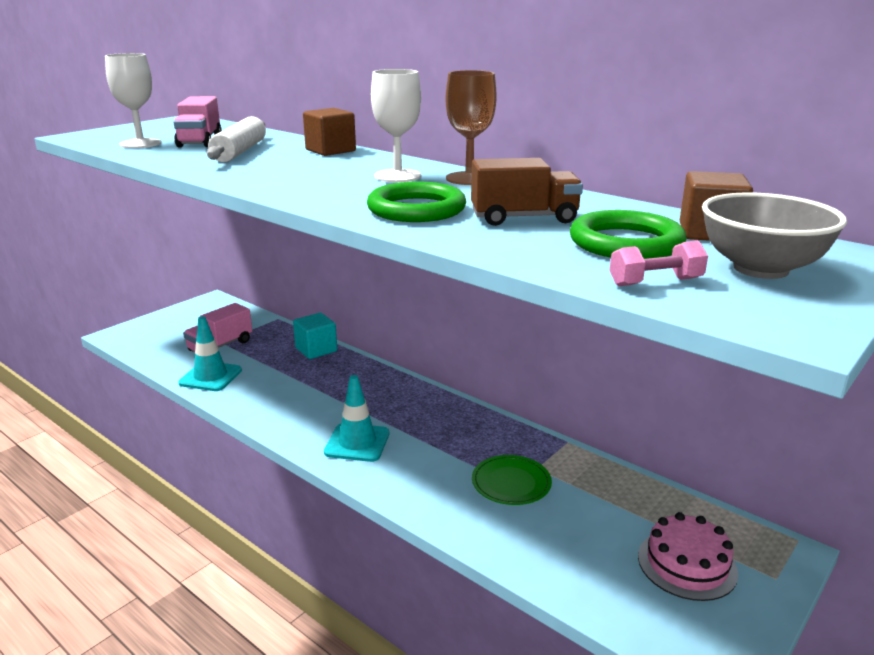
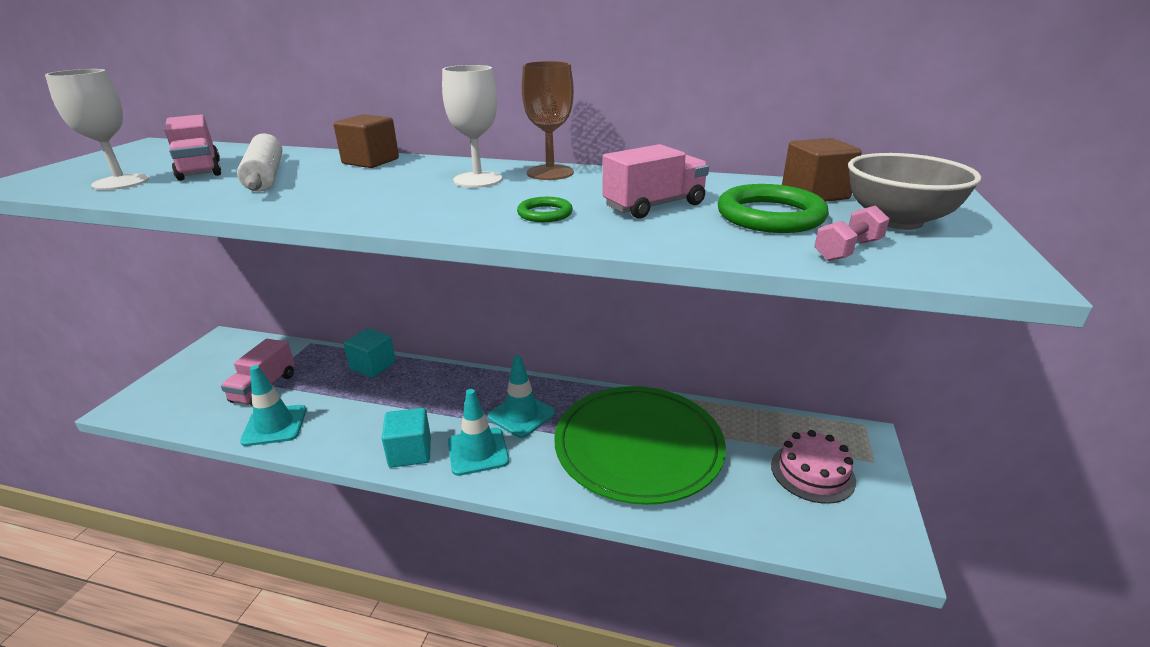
camera: 25 degrees left, 5 degrees up
green ring [367,182,466,222] -> green ring [517,197,573,222], size x0.54
brown truck [471,158,583,226] -> pink truck [602,144,709,218]
green plate [472,455,552,505] -> green plate [554,386,726,505], size x2.31
none -> turquoise cube [381,408,431,468]
none -> turquoise traffic cone [488,355,555,438]

